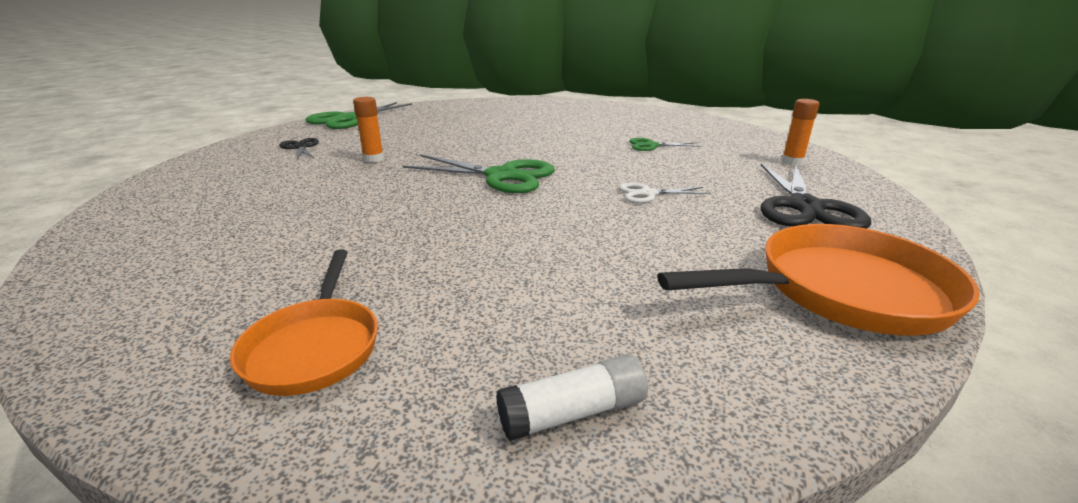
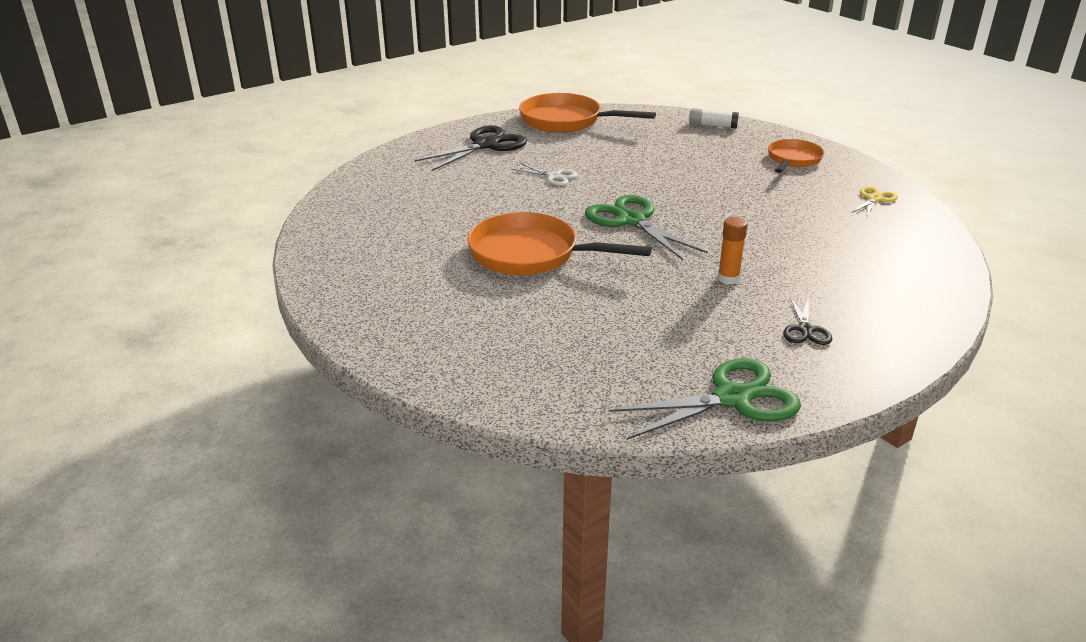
camera: 145 degrees left, 5 degrees up
green scissors [629,138,701,151] -> none
orange glue stick [782,99,819,166] -> none
none -> orange pan [467,212,652,275]
none -> yellow scissors [851,186,898,216]

